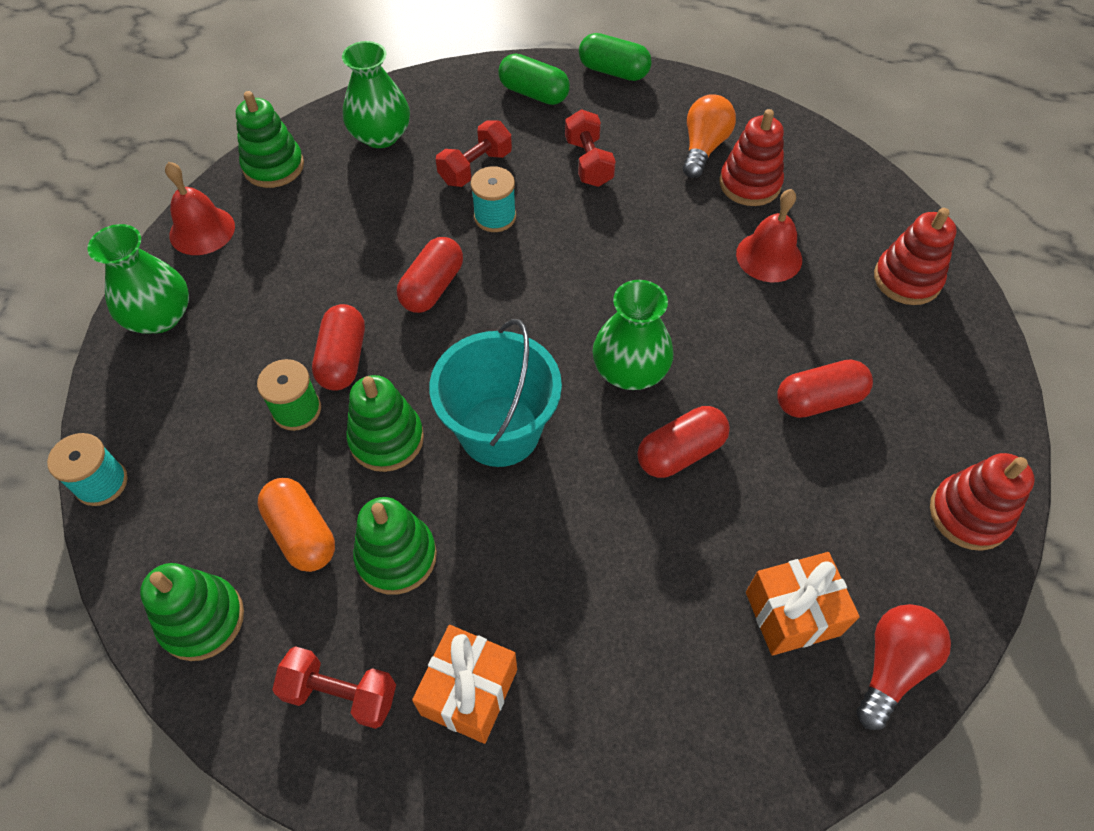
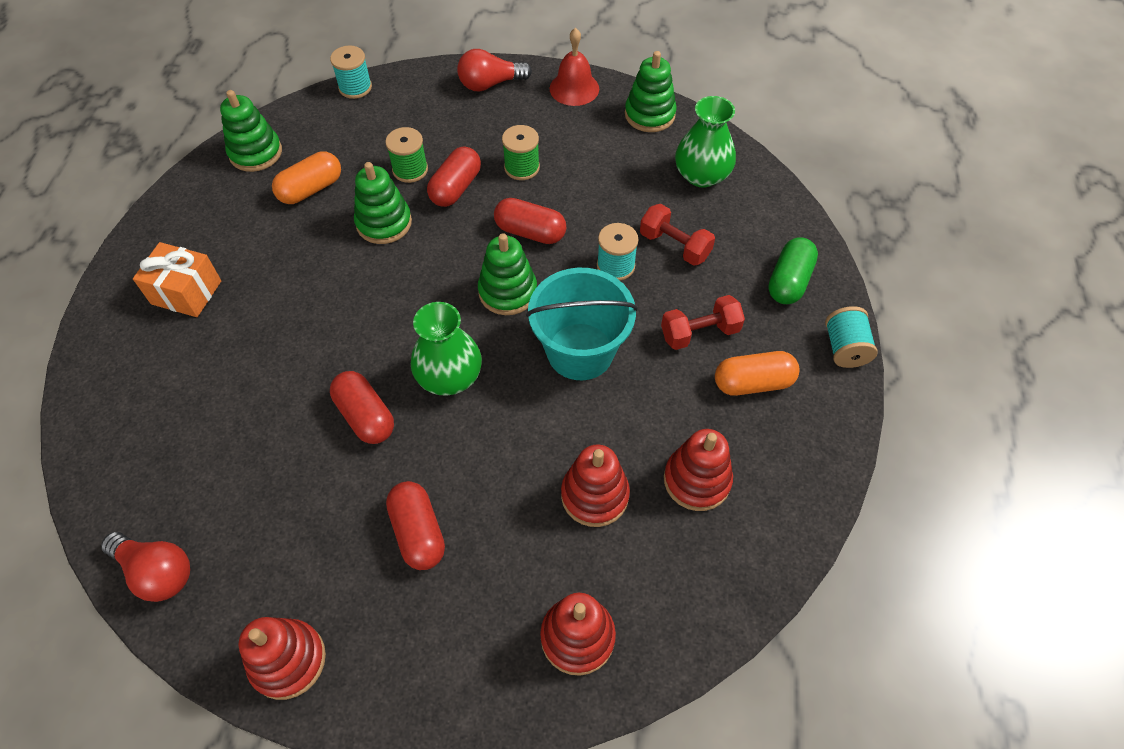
camera: 85 degrees right, 0 degrees up
green vase [87,224,189,334] -> red light bulb [457,49,532,92]
red dumbbell [272,646,396,729] -> none
red capsule [312,304,365,391] -> red capsule turned 60 degrees counterclockwise [427,146,481,207]
green stacking toy [353,497,437,595] -> green stacking toy moved to [478,233,537,315]
turquoise bucket [429,319,562,467] -> turquoise bucket moved to [526,268,638,380]
green capsule [579,33,652,81] -> turquoise spool [825,306,878,368]
orange light bulb [683,94,736,178] -> none
red bell [736,189,802,282] -> red stacking toy [561,445,630,527]
orange gift [746,552,860,655] -> none
none -> green spool [502,125,540,180]
none -> orange capsule [715,351,800,396]

